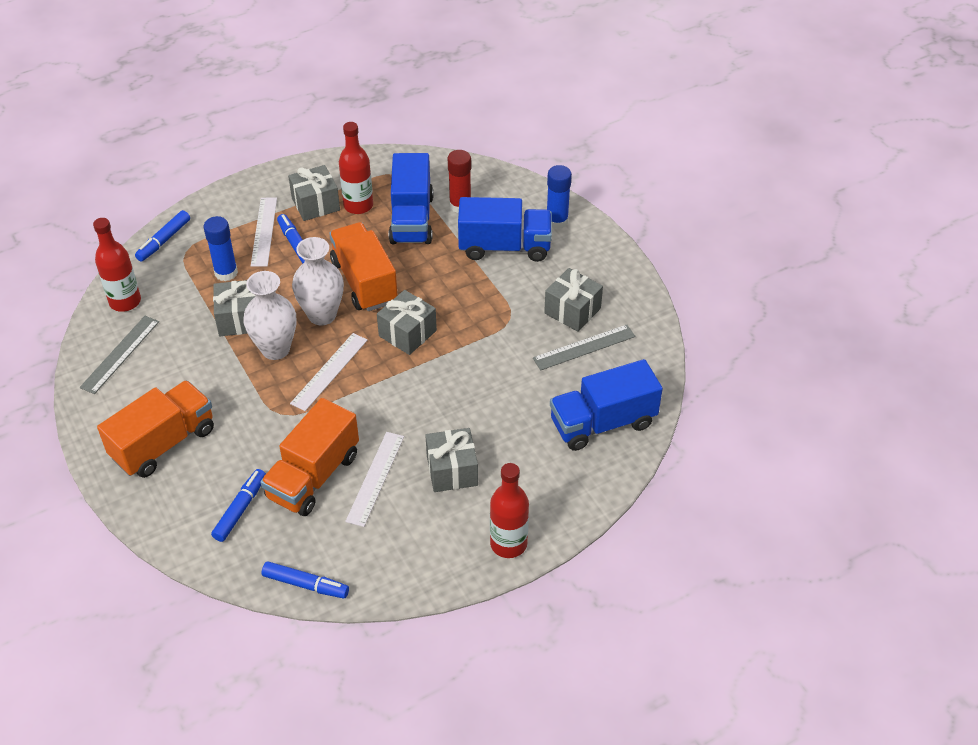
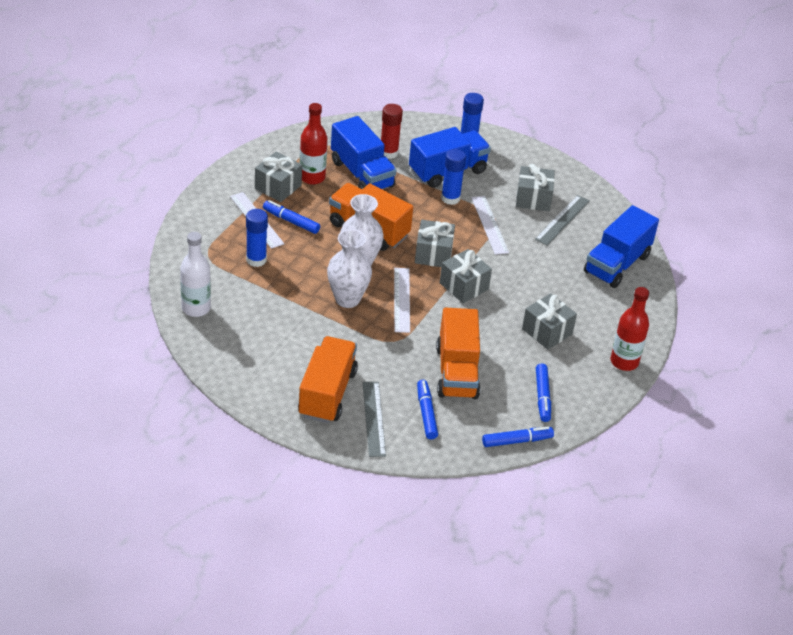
camera: 35 degrees left, 5 degrees down
grey ruler [80,316,159,394] -> grey ruler moved to [363,382,386,457]
red bottle [93,218,141,312] -> white bottle [180,232,211,317]
blue marker [135,210,190,261] -> blue marker moved to [536,364,551,422]
grey gift [213,280,256,336] -> grey gift moved to [440,249,492,303]
white ruler [345,432,404,527] -> white ruler moved to [471,196,509,255]
none -> blue glue stick [441,149,466,205]

